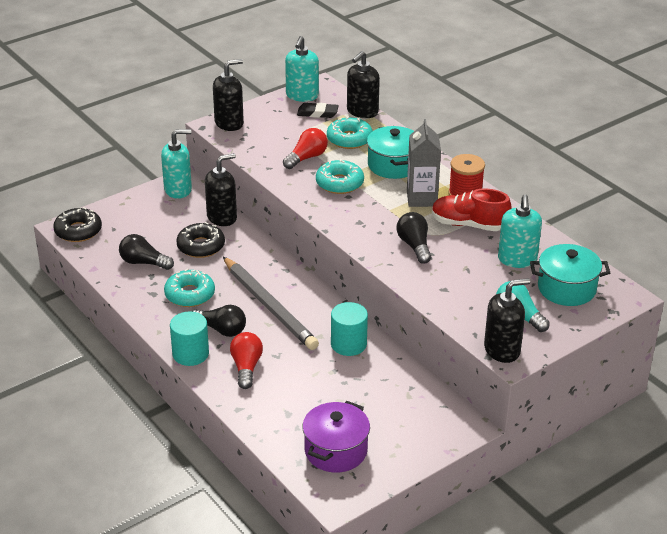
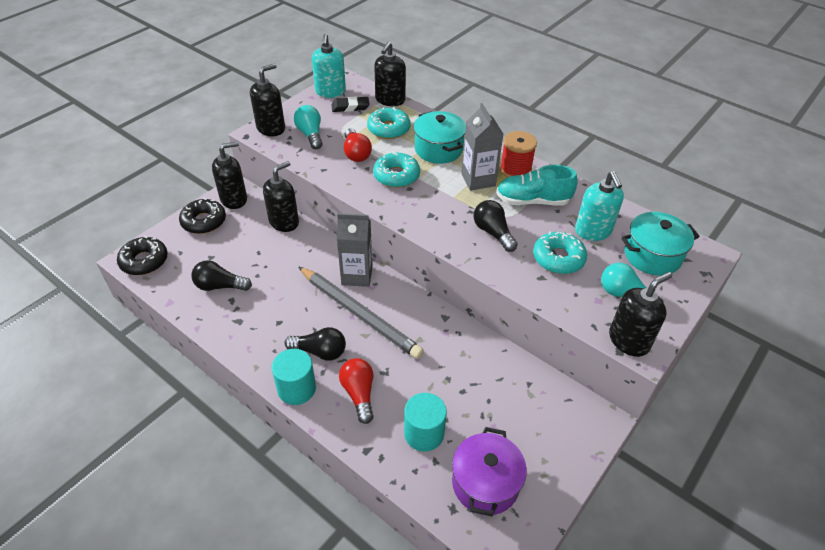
camera: 15 degrees left, 10 degrees up
turquoise soap dispenser [161,129,192,199] -> black soap dispenser [212,141,247,209]
turquoise donut [164,268,215,307] -> turquoise donut moved to [533,232,587,274]
black donut [176,222,225,258] -> black donut moved to [179,198,226,234]
red light bulb [283,128,328,169] -> red light bulb turned 135 degrees clockwise [344,128,372,162]
turquoise cylinder [331,302,368,356] -> turquoise cylinder moved to [404,393,447,451]
red shoe [432,188,512,231] -> turquoise shoe [496,165,577,206]
none -> turquoise light bulb [294,105,323,149]
none -> grey carton [337,213,372,287]

